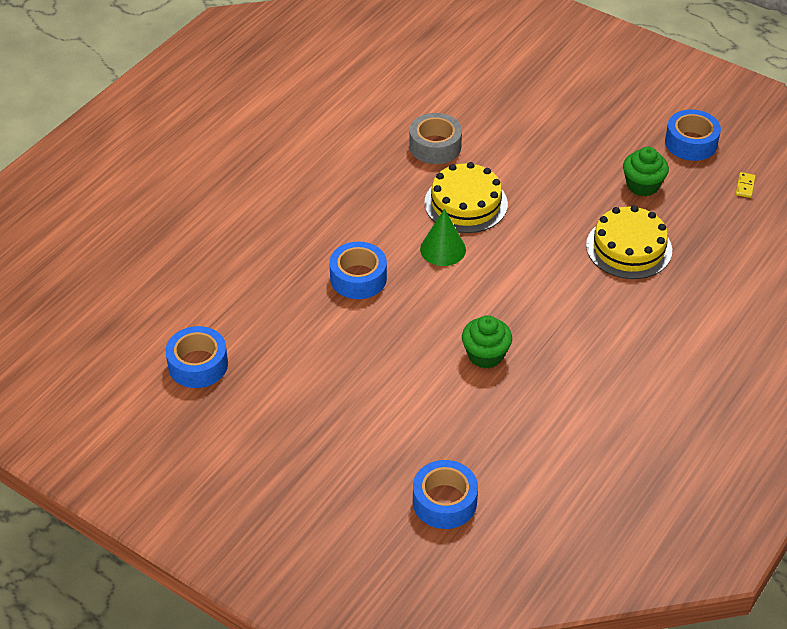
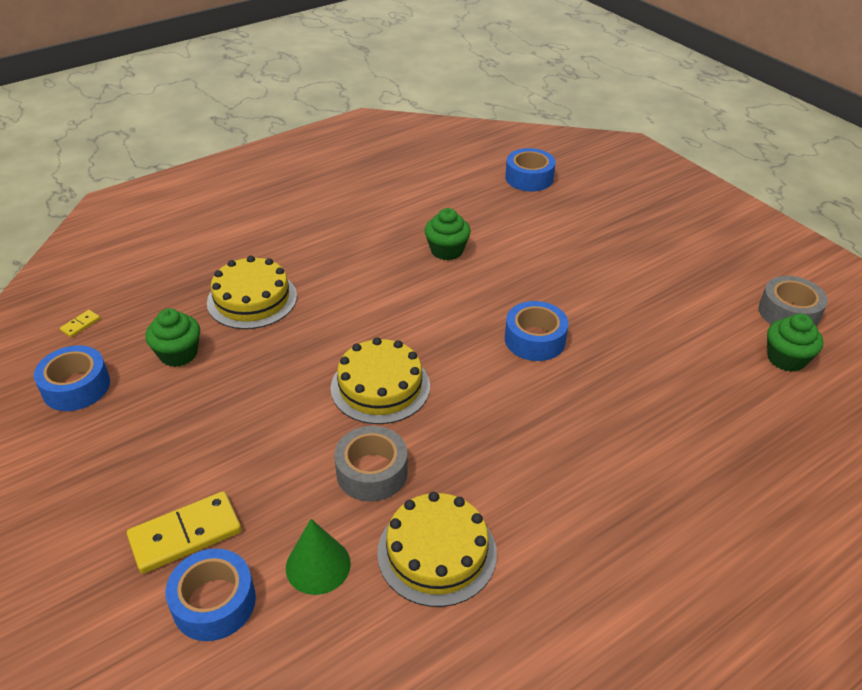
camera: 160 degrees left, 5 degrees down
blue tape [165,326,228,388] -> blue tape moved to [166,549,256,641]
green cone [420,209,466,266] -> green cone moved to [286,519,351,595]
none -> yellow domino [127,491,242,574]
none -> yellow cake [377,492,497,607]
none -> grey tape [759,276,828,327]
none -> green cupcake [767,314,823,372]

